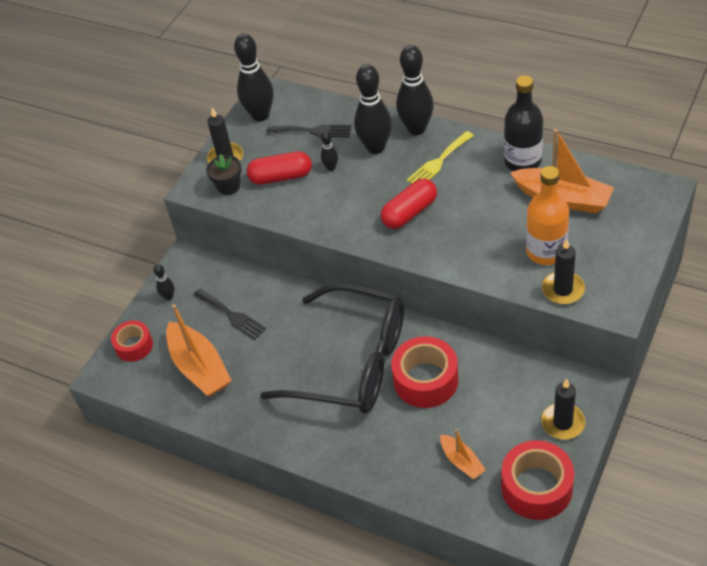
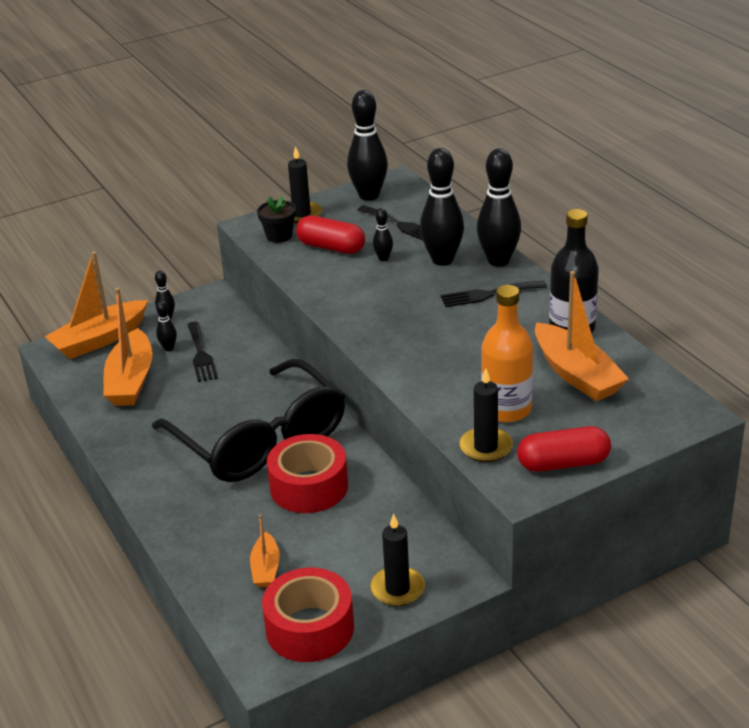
camera: 30 degrees right, 15 degrees down
red tape [111,321,153,362] -> orange boat [45,252,148,359]
red capsule [381,179,437,229] -> red capsule moved to [517,426,611,472]
yellow fork [407,131,474,184] -> black fork [441,280,547,307]
none -> black bowling pin [156,300,177,351]

